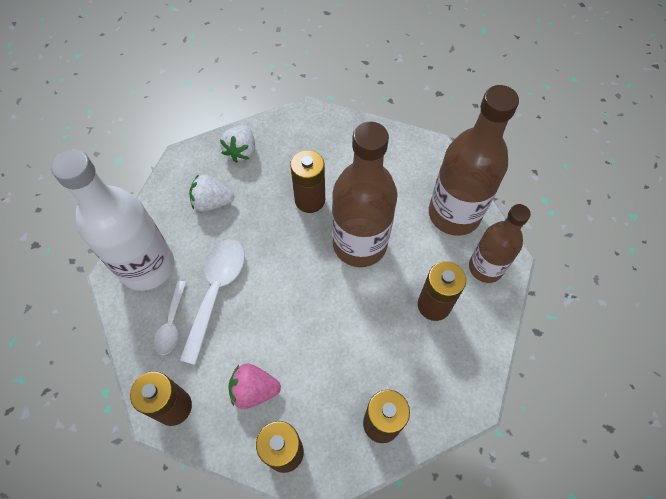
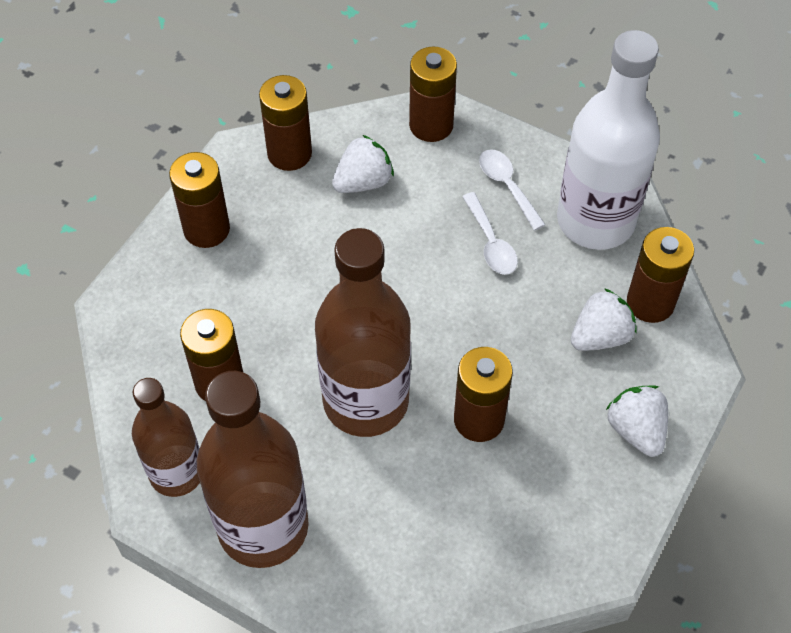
camera: 145 degrees right, 5 degrees down
white spoon [179,239,245,365] -> white spoon [462,192,518,275], size x0.58
pink strawberry [228,363,281,409] -> white strawberry [332,135,394,193]
none -> brown battery [627,227,694,323]

